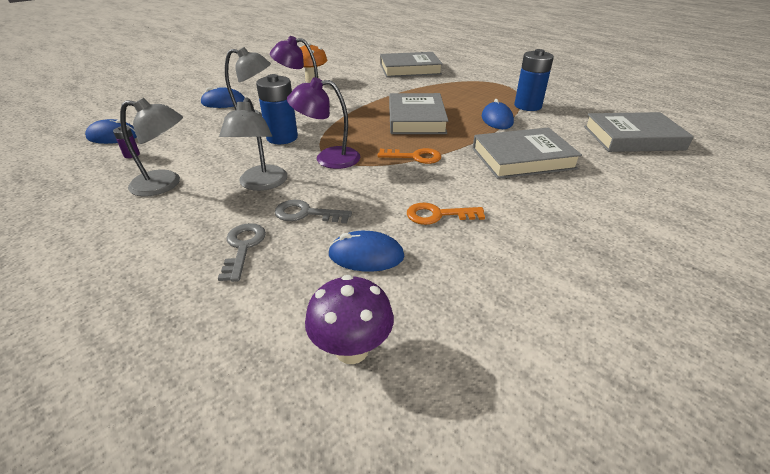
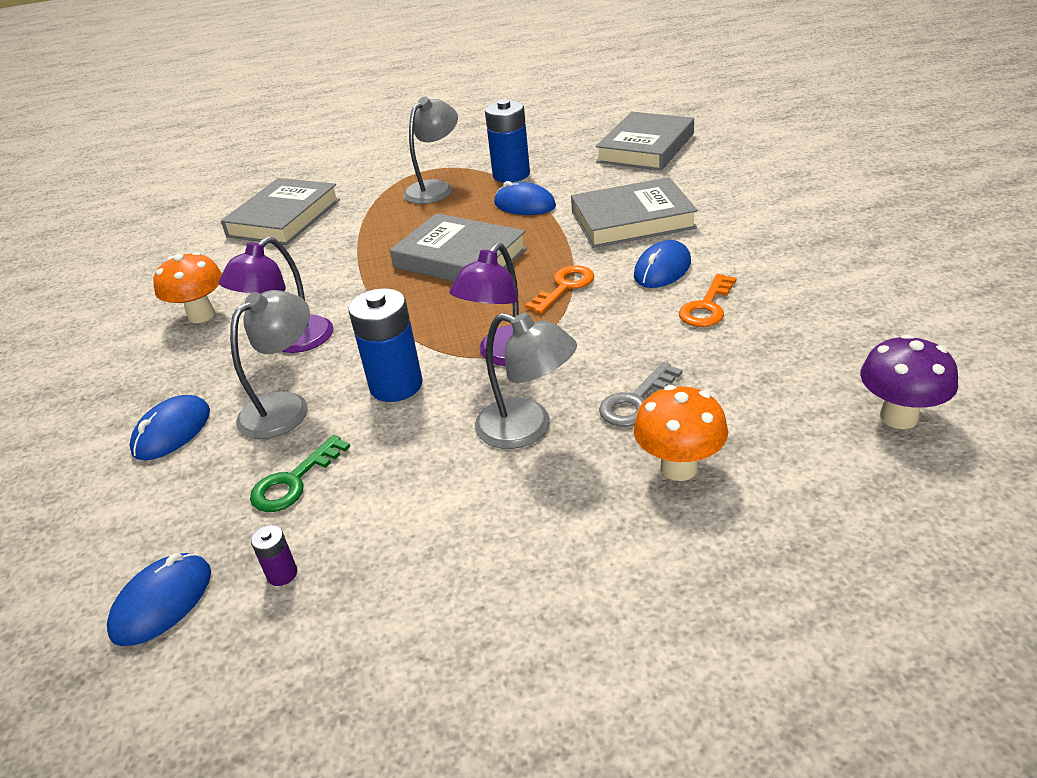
camera: 55 degrees left, 0 degrees up
grey lamp [120,98,183,197] -> grey lamp moved to [403,97,458,204]
grey key [218,223,266,282] -> orange mushroom [633,385,728,481]
blue mouse [328,231,405,272] -> blue mouse moved to [634,240,691,288]
grey book [472,128,582,179] -> grey book turned 60 degrees clockwise [571,177,698,248]
none -> green key [250,435,350,512]

